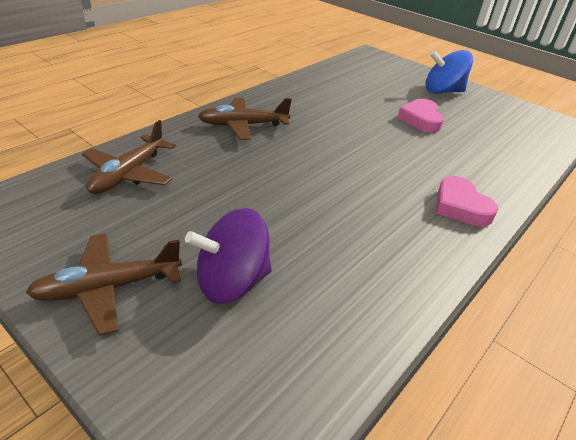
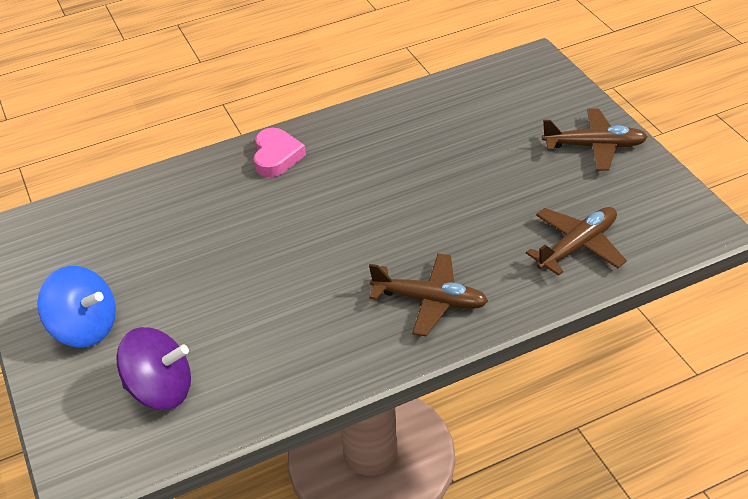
camera: 150 degrees left, 5 degrees up
purple spinning top [185,208,272,304] -> purple spinning top moved to [116,327,191,410]
pink heart [397,99,444,133] -> none

